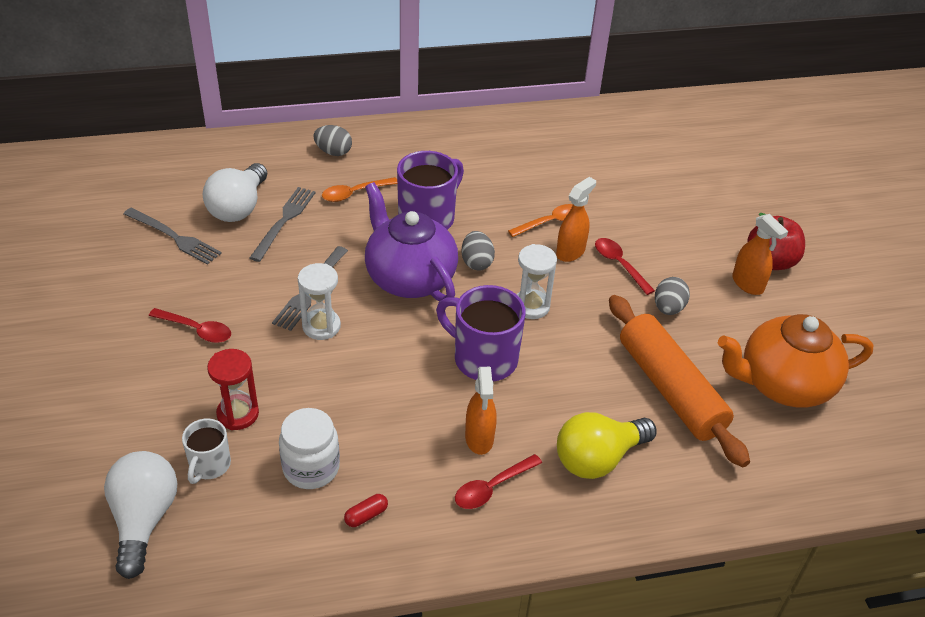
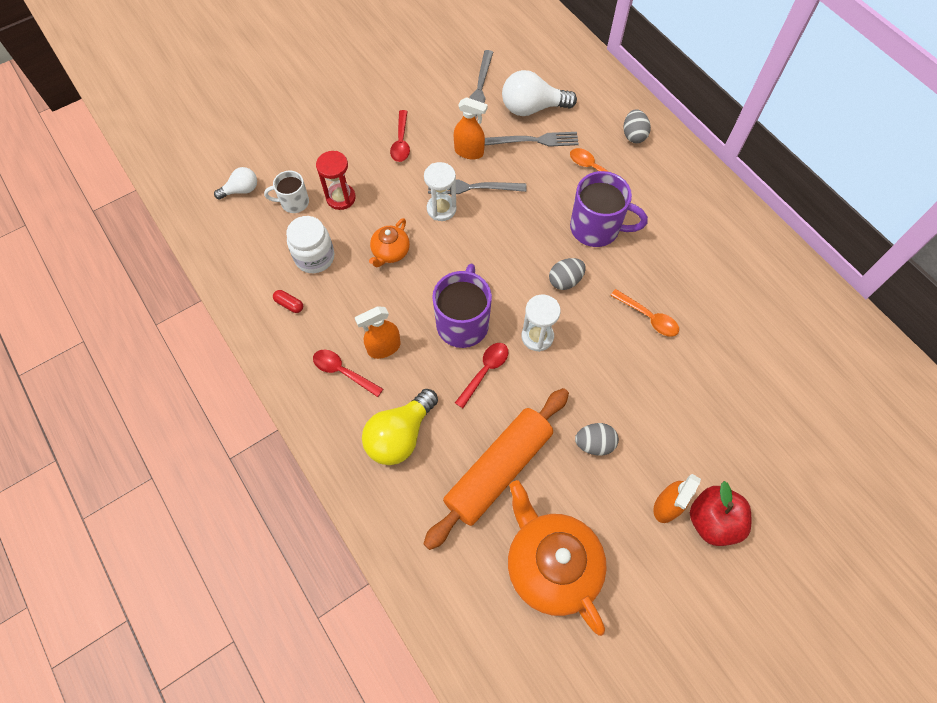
camera: 70 degrees right, 20 degrees up
white light bulb [104,451,177,579] -> white light bulb [214,167,257,200], size x0.57
purple teapot [365,182,458,302] -> none
orange spray bottle [556,177,596,262] -> orange spray bottle moved to [454,97,488,160]
yellow light bulb [557,412,657,479] -> yellow light bulb turned 90 degrees counterclockwise [362,389,438,465]
red spoon [595,238,655,295] -> red spoon moved to [455,343,508,408]
none -> orange teapot [369,218,410,267]

